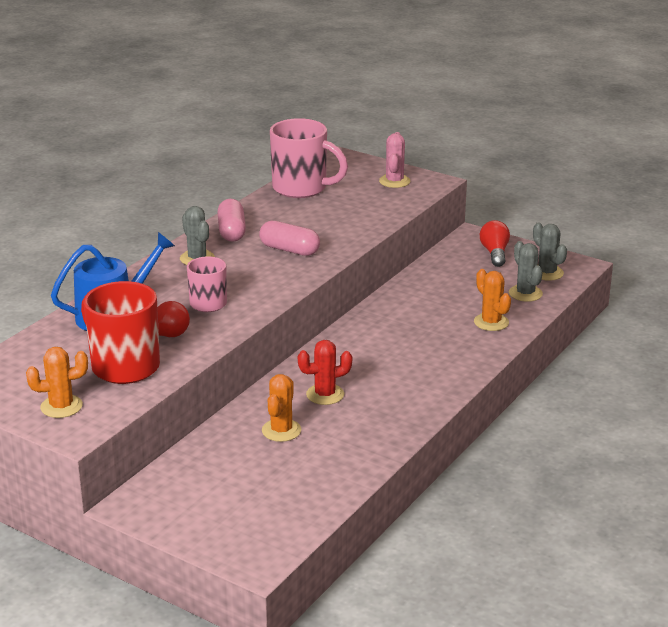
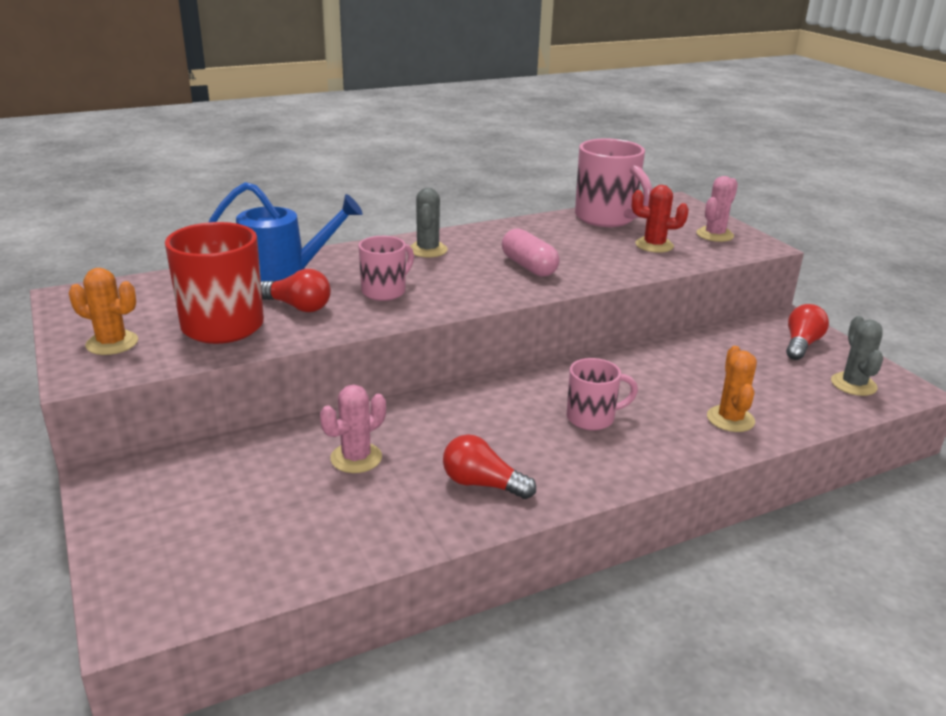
camera: 30 degrees right, 0 degrees up
pink capsule [217,199,246,242] -> none
orange cactus [262,374,301,442] -> pink cactus [320,385,386,473]
red cactus [298,340,352,405] -> red cactus moved to [632,185,689,253]
grey cactus [509,241,543,302] -> none
none -> red light bulb [443,434,536,499]
none -> pink mug [567,358,638,430]

